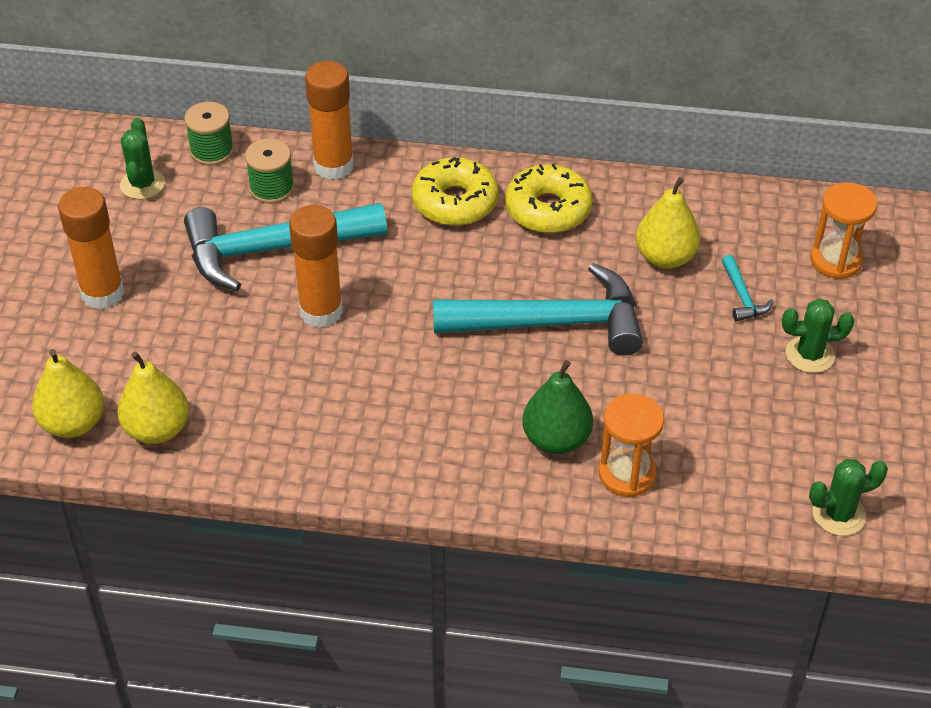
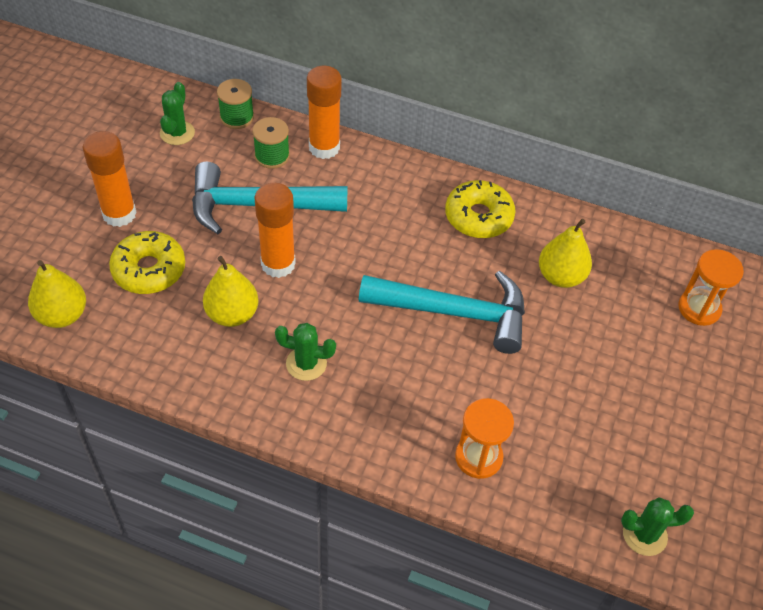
camera: 10 degrees right, 5 degrees up
yellow pear [117,352,189,444] -> yellow pear moved to [203,256,259,327]
yellow donut [412,157,498,226] -> yellow donut moved to [109,231,185,294]
green pear [522,360,593,454] -> none
turquoise hammer [722,255,774,322] -> none
green cactus [782,299,854,373] -> green cactus moved to [275,323,336,381]

